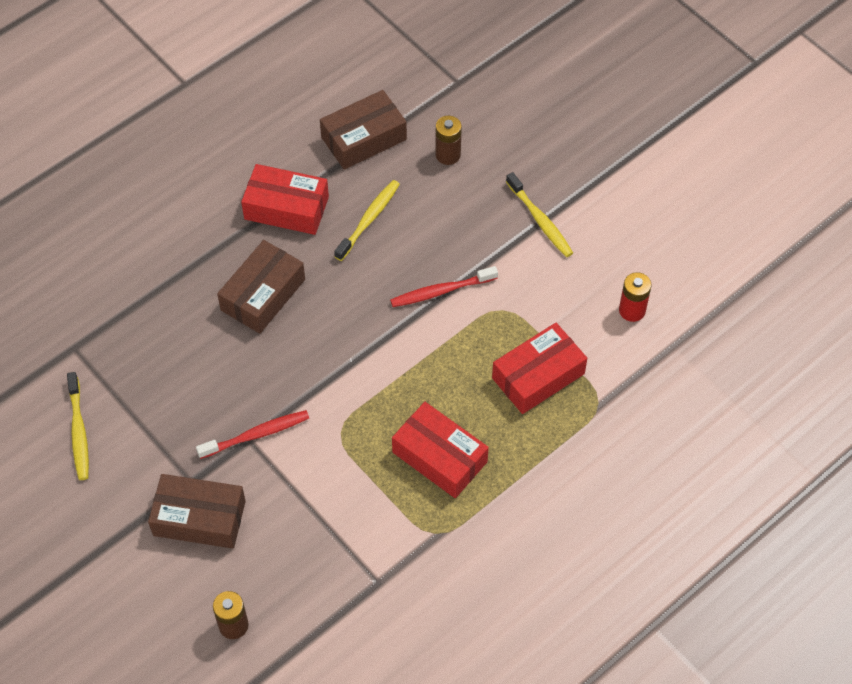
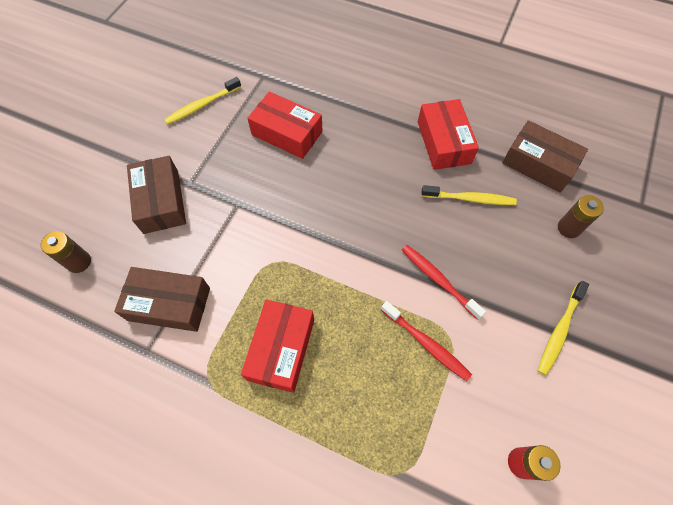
camera: 65 degrees right, 5 degrees up
red toothbrush [196,410,309,459] -> red toothbrush moved to [381,301,472,381]
brown box [217,240,305,334] -> brown box moved to [114,267,210,332]
red box [492,323,587,414] -> red box moved to [247,92,323,159]

